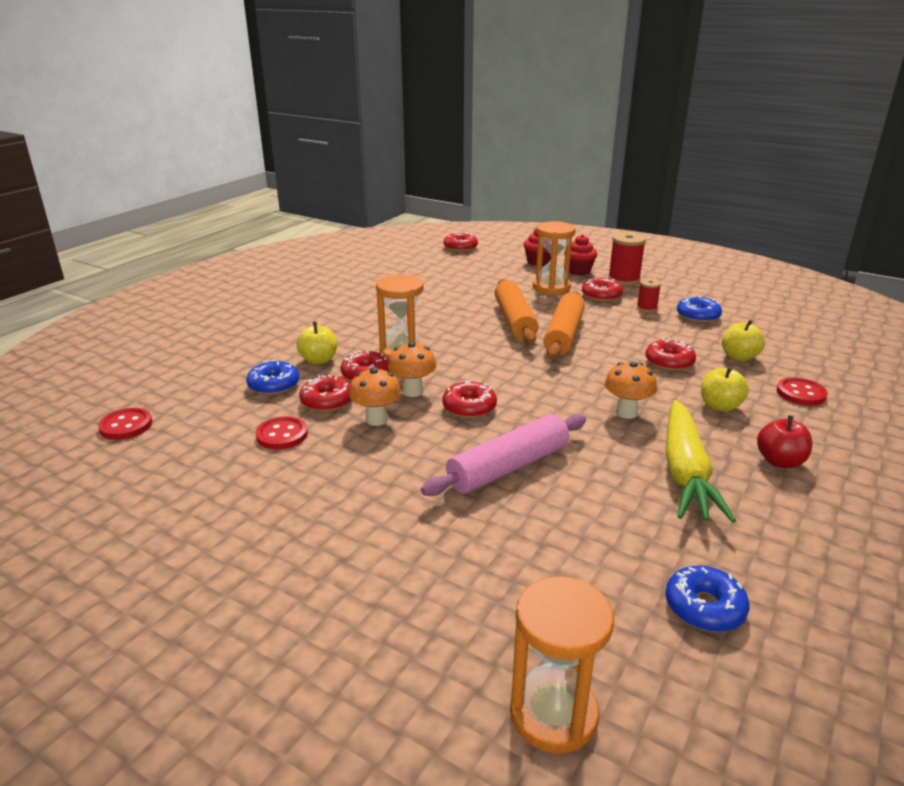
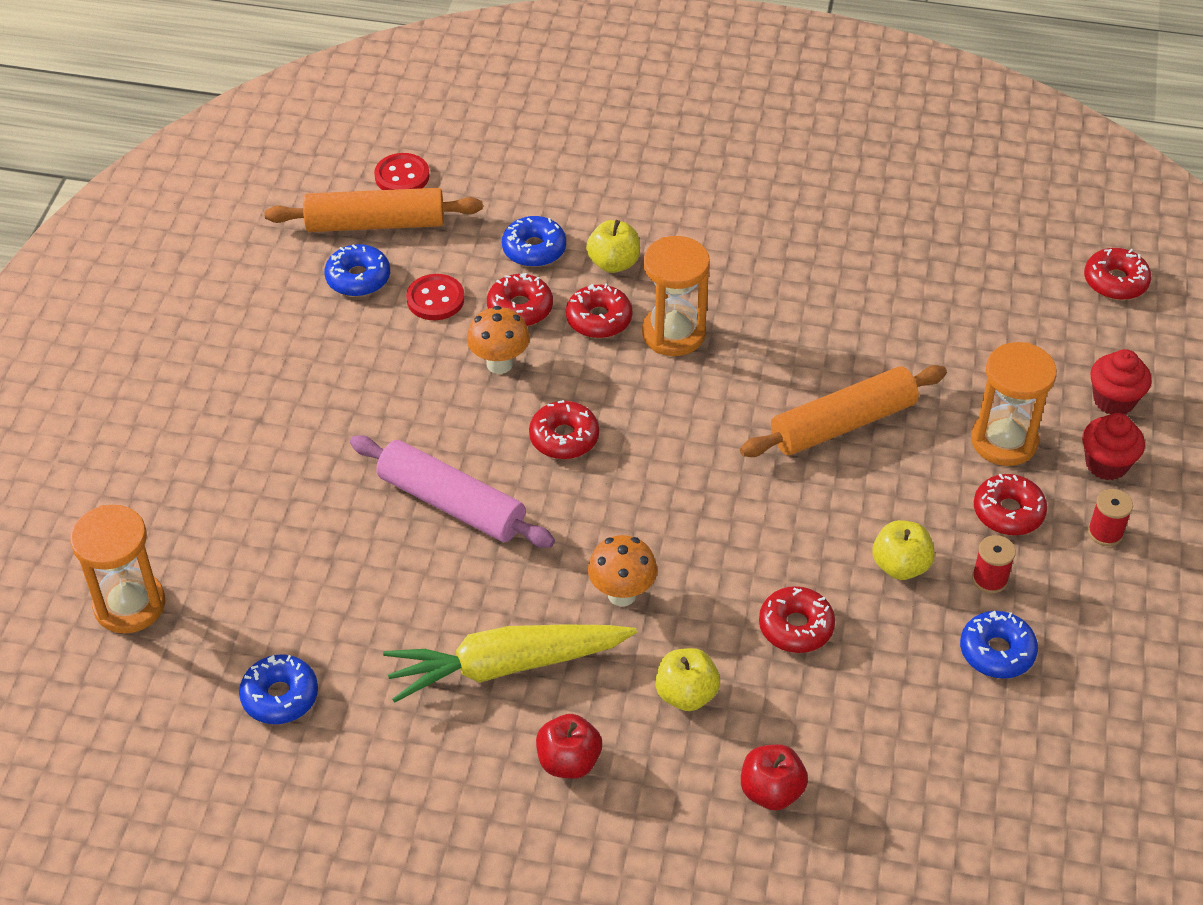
camera: 70 degrees right, 20 degrees up
orange mushroom [388,342,437,397] -> none
orange rolling pin [543,291,585,359] -> orange rolling pin moved to [264,188,483,232]
red spool [608,232,646,285] -> red spool [1088,489,1133,546], size x0.59
yellow apple [722,320,765,361] -> yellow apple moved to [872,520,935,580]
red button [777,377,828,406] -> red apple [741,744,808,810]
none -> blue donut [324,244,390,297]

